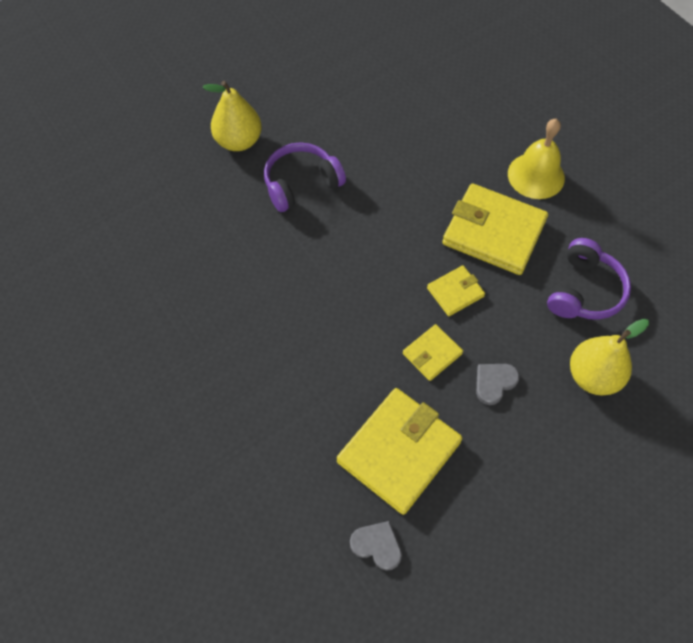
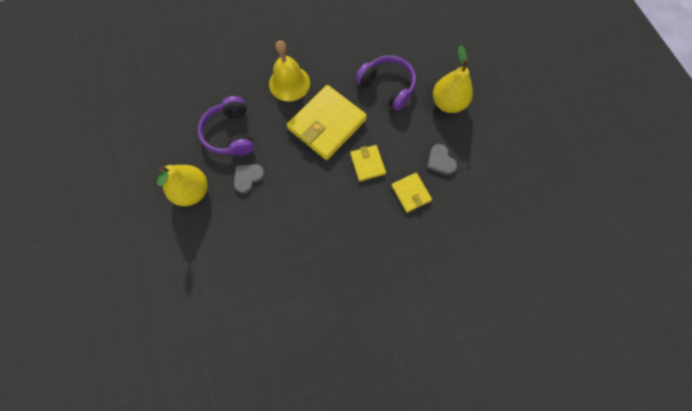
camera: 75 degrees left, 10 degrees up
yellow pear [203,81,262,151] -> yellow pear moved to [157,165,208,206]
purple headphones [264,142,346,212] -> purple headphones moved to [198,96,254,156]
yellow wallet [337,388,462,515] -> none
grey heart [350,521,402,571] -> grey heart moved to [234,164,265,194]

